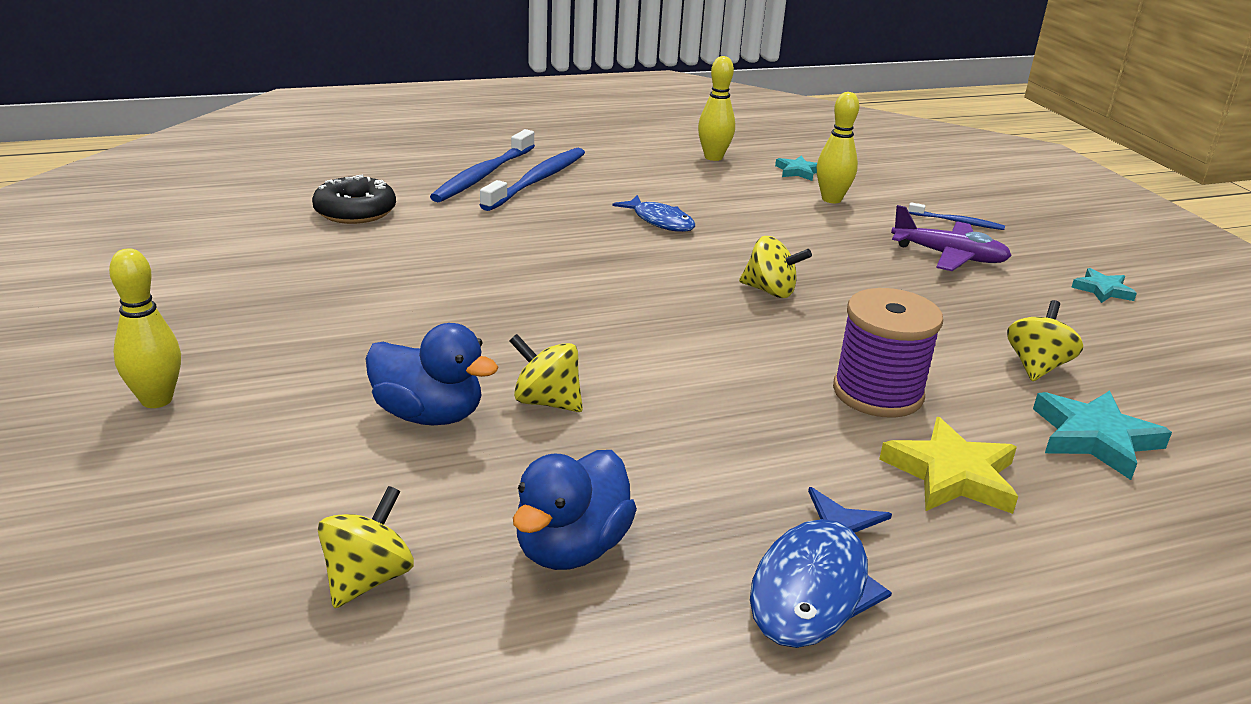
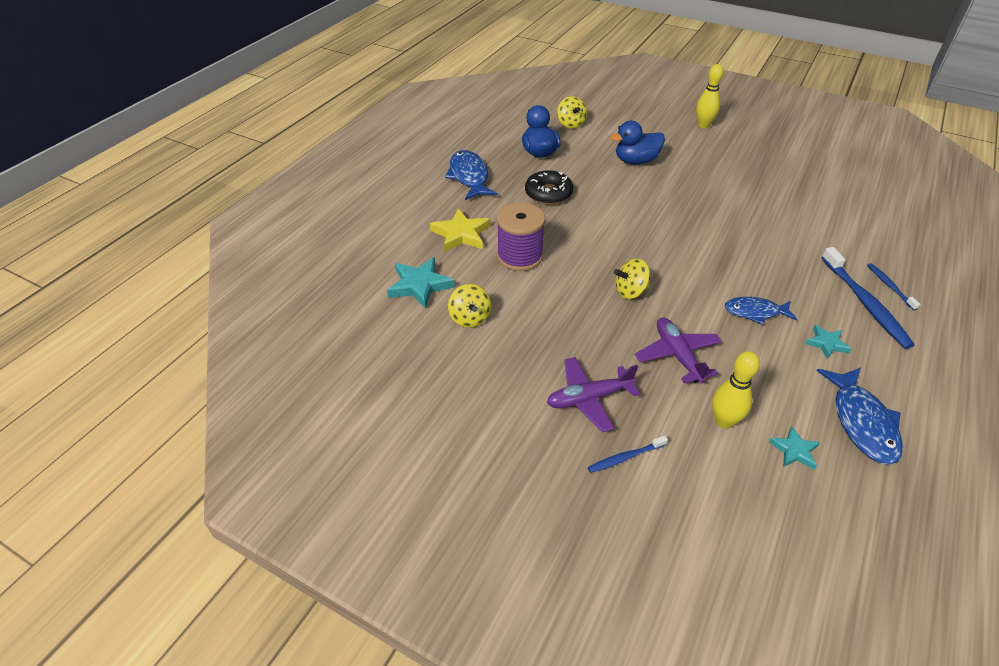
camera: 140 degrees right, 15 degrees up
black donut [312,175,396,224] -> black donut moved to [525,170,573,204]
blue toothbrush [430,129,535,202] -> blue toothbrush [867,263,920,310], size x0.52
yellow spinning top [509,334,583,412] -> none
yellow bowling pin [698,56,735,161] -> blue fish [817,368,903,465]
turquoise star [1071,268,1137,303] -> turquoise star moved to [805,325,852,359]
none -> purple plane [635,317,722,383]

